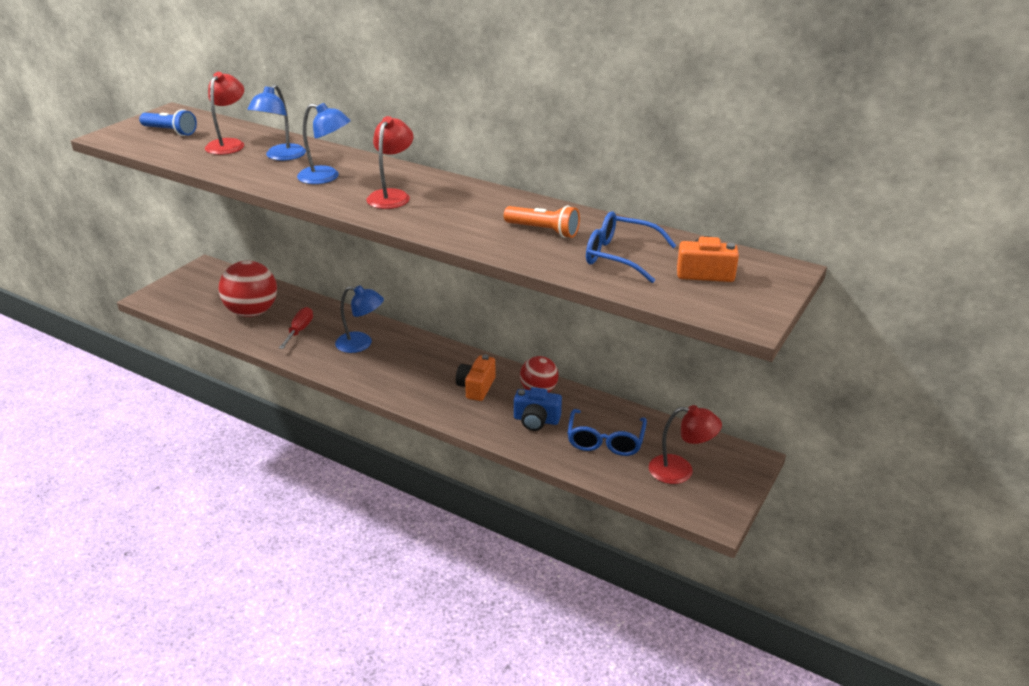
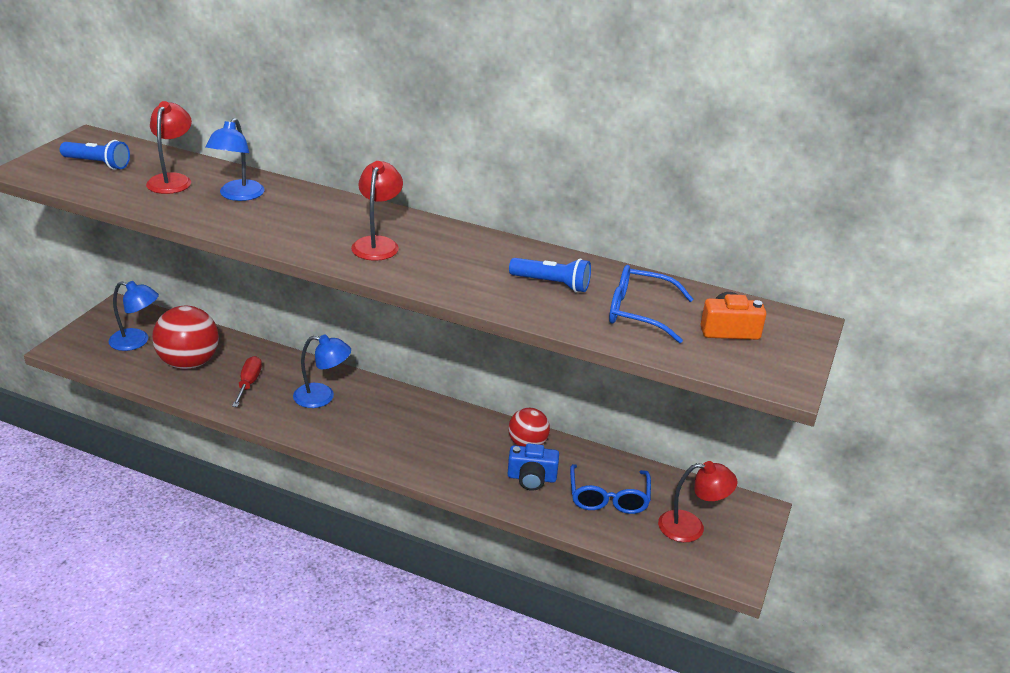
camera: 10 degrees left, 0 degrees up
blue lamp [297,103,351,184] -> blue lamp moved to [108,281,159,351]
orange camera [456,355,496,401] -> none
orange flashlight [504,205,580,238] -> blue flashlight [509,258,591,292]

